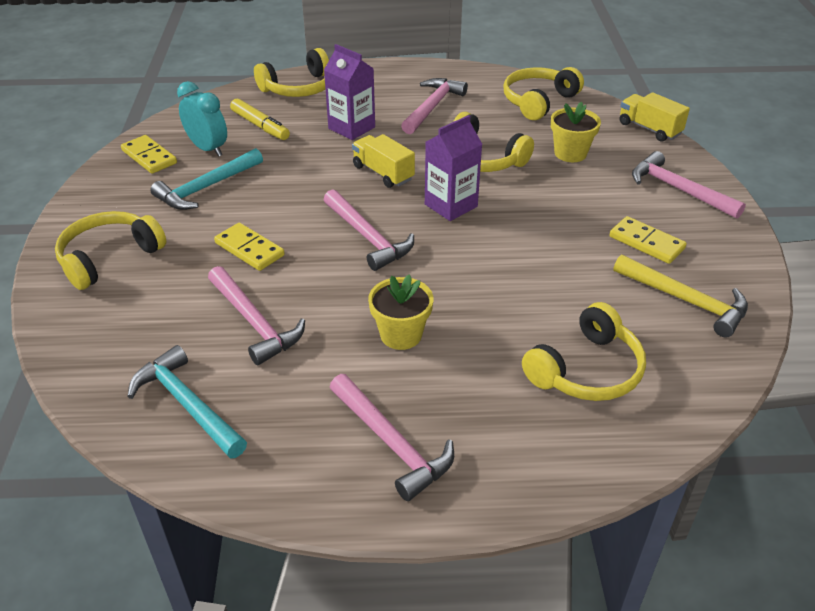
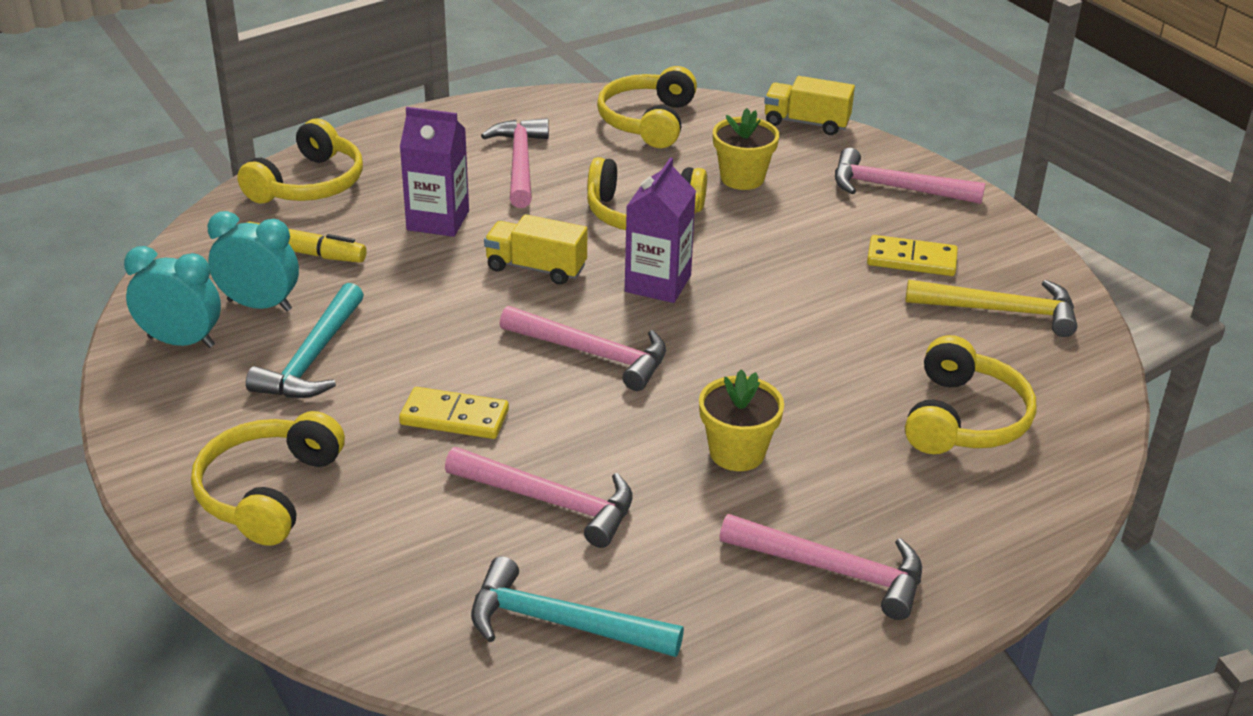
camera: 30 degrees left, 5 degrees down
yellow domino [121,135,177,174] -> turquoise clock [124,246,221,348]

